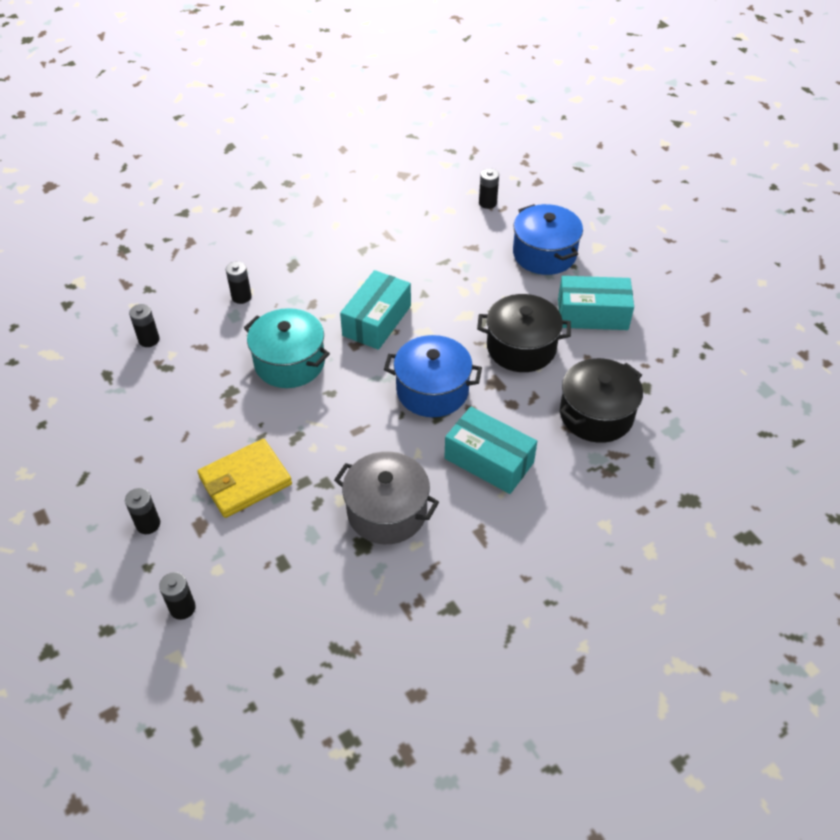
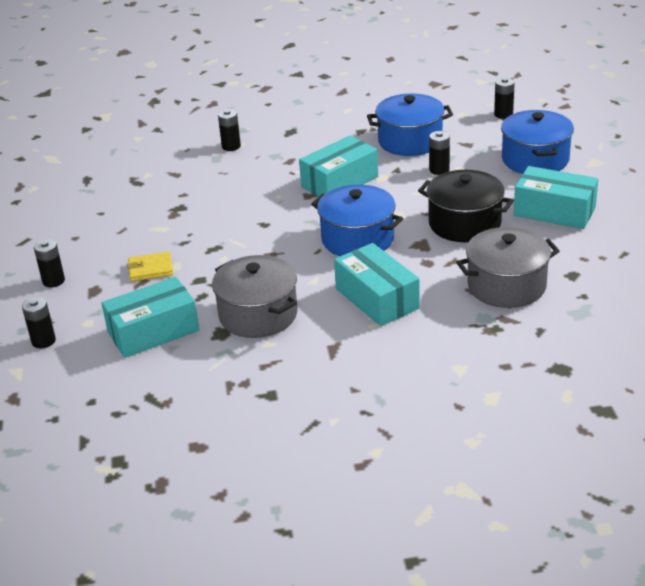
camera: 25 degrees right, 15 degrees down
black battery [129,304,160,347] -> black battery moved to [429,131,450,175]
yellow wallet [198,439,292,518] -> yellow wallet [127,252,173,281], size x0.60
turquoise pot [244,308,330,388] -> none
black pot [559,358,643,443] -> grey pot [456,227,560,308]
none -> turquoise box [101,277,199,358]
none -> blue pot [367,94,453,156]

